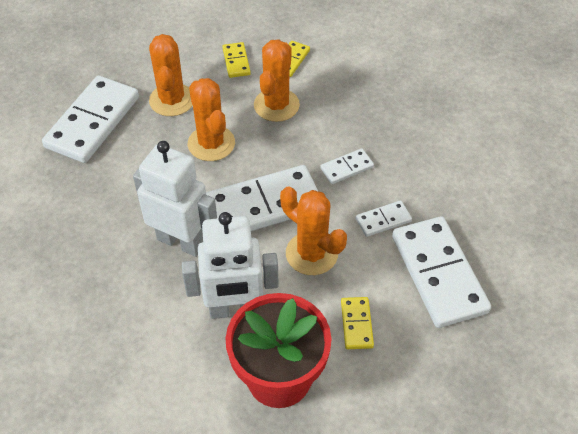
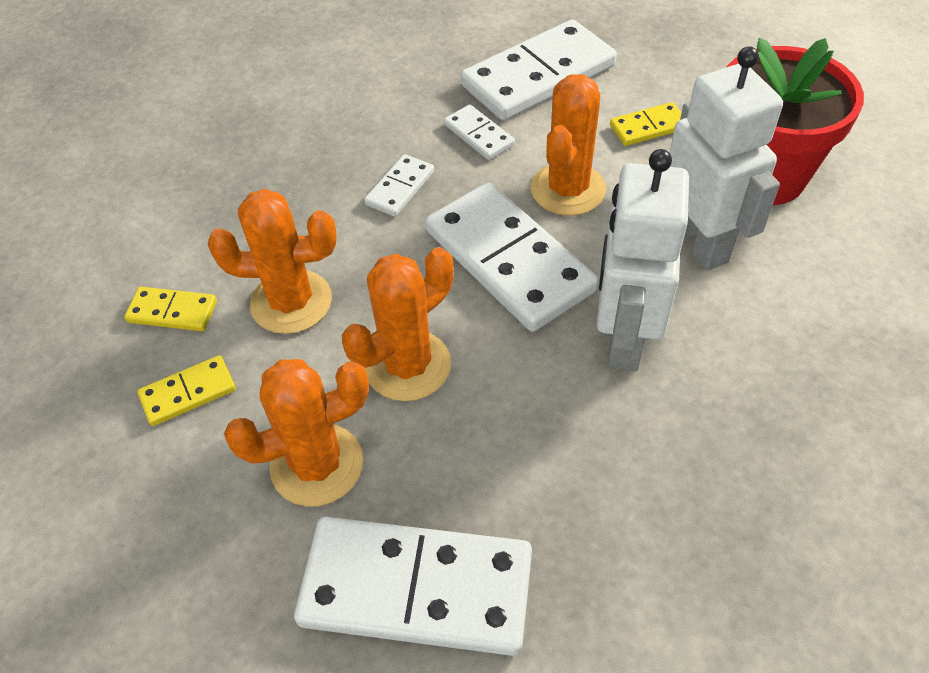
camera: 105 degrees left, 0 degrees up
white domino [320,148,374,184] -> white domino turned 75 degrees clockwise [364,154,434,217]

